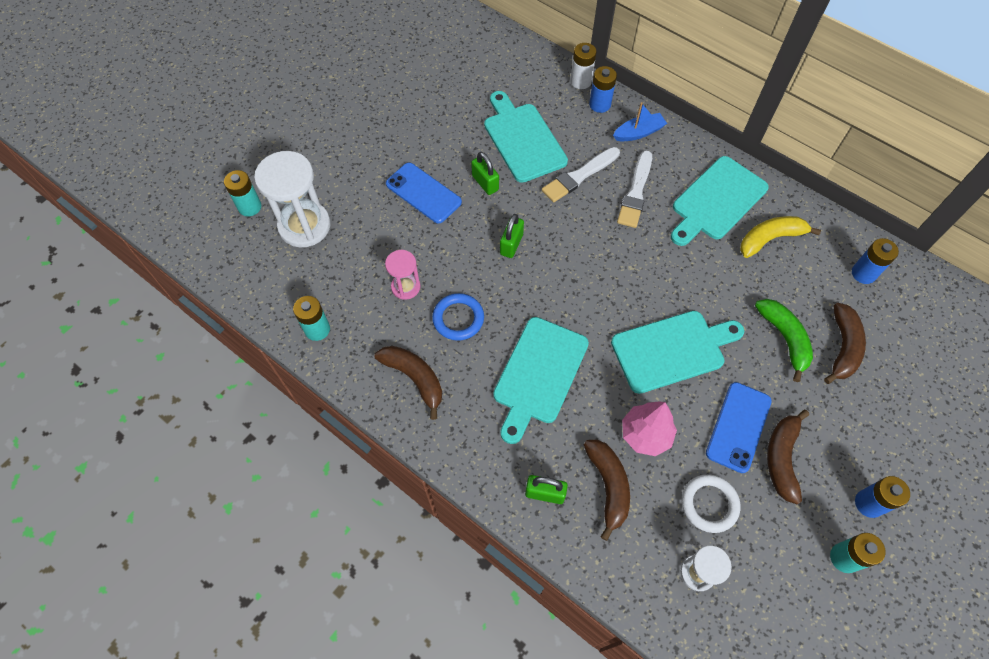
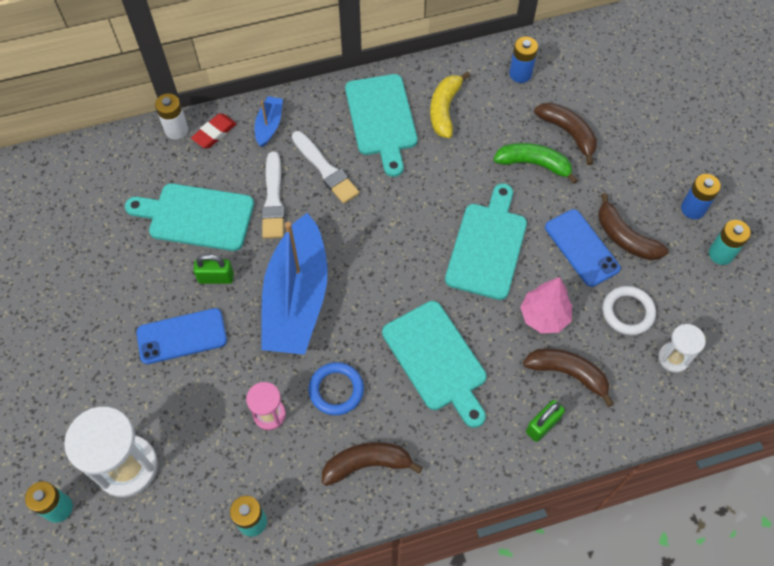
camera: 55 degrees left, 0 degrees up
green padlock [500,214,524,258] -> blue boat [261,213,328,355]
blue battery [589,66,617,113] -> red eraser [191,113,237,148]

